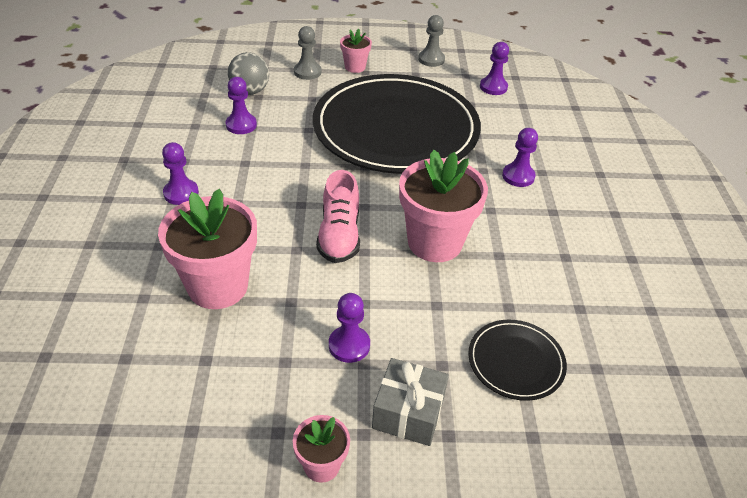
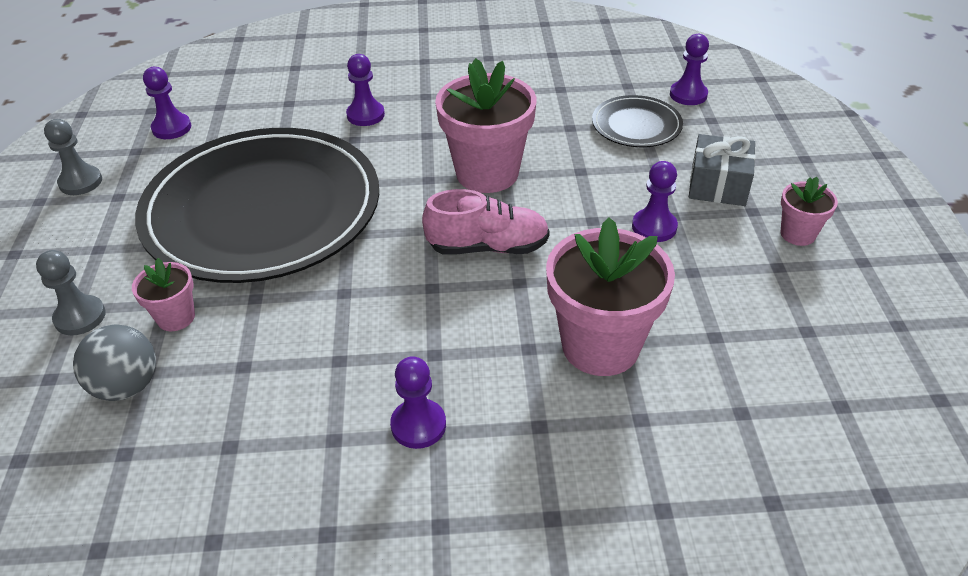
camera: 90 degrees left, 0 degrees up
purple pawn [225,77,257,134] -> purple pawn moved to [670,34,709,105]
pink flower pot [340,29,372,73] -> pink flower pot moved to [132,258,195,331]

